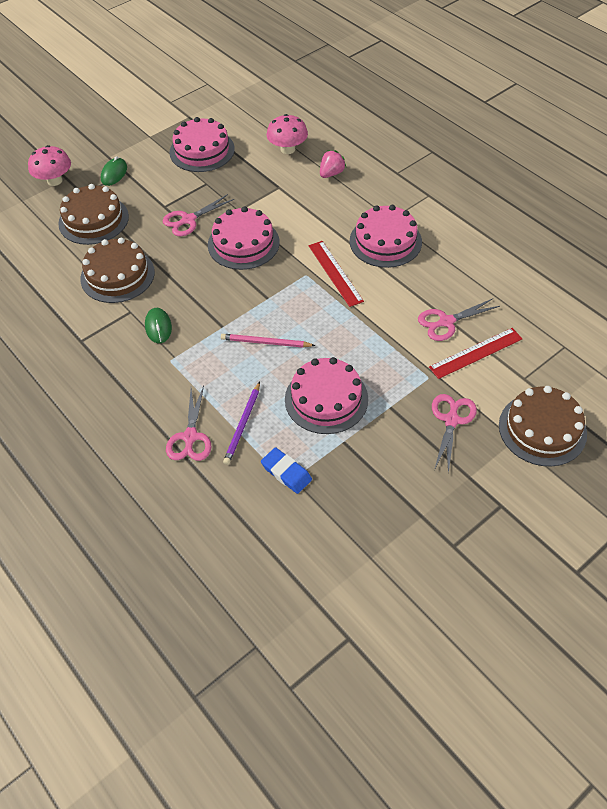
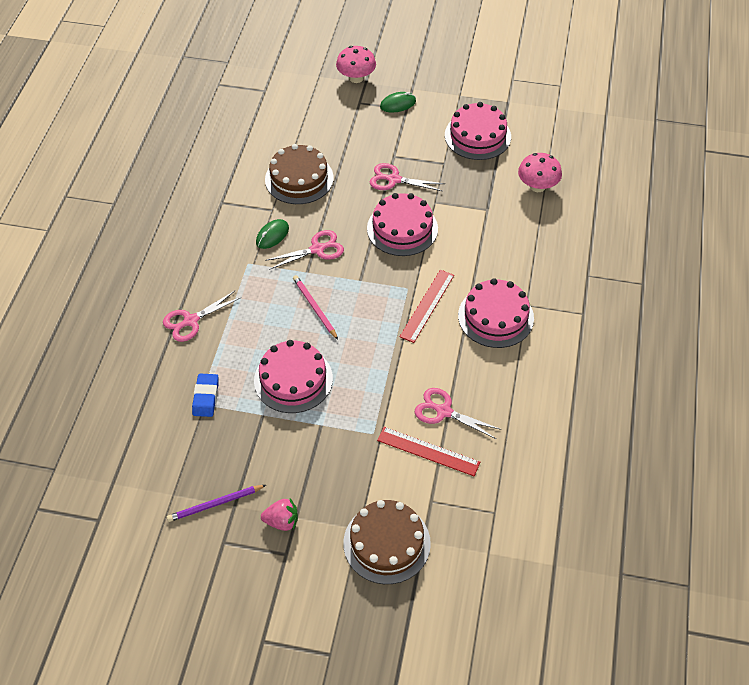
camera: 50 degrees right, 0 degrees up
brown cake [58,184,129,245] -> none
purple pencil [223,382,260,465] -> purple pencil moved to [167,485,266,522]
pink strawberry [320,150,346,178] -> pink strawberry moved to [261,499,298,531]
pink scissors [432,394,477,473] -> pink scissors moved to [265,230,344,270]

